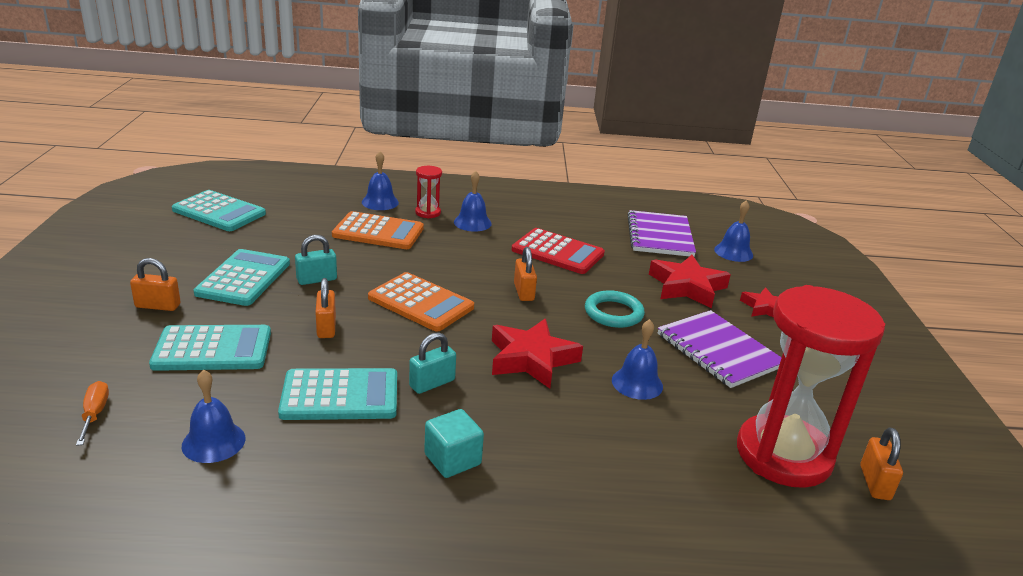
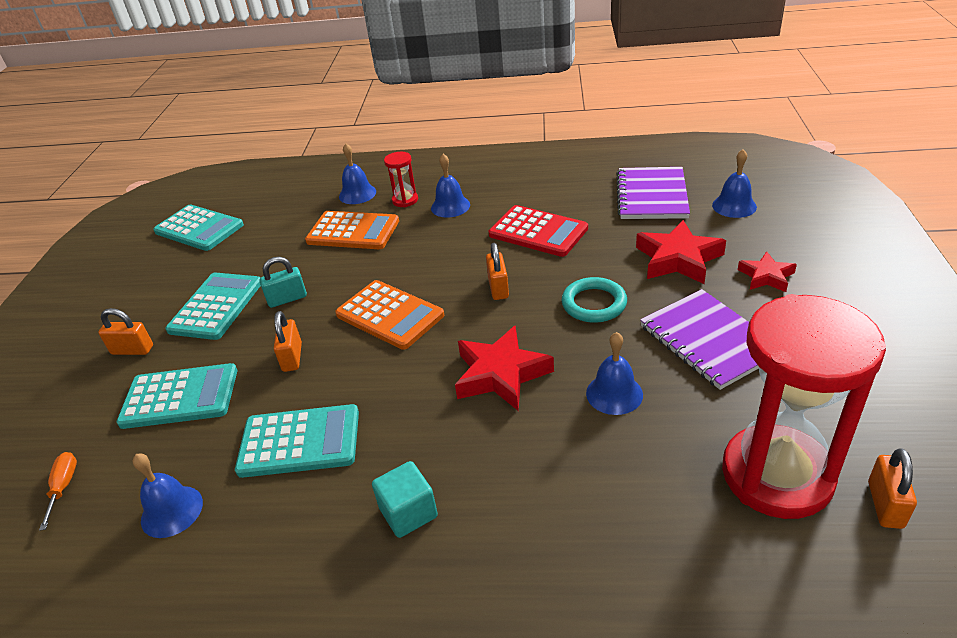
camera: 10 degrees right, 10 degrees up
turquoise padlock [409,332,456,394] -> none

